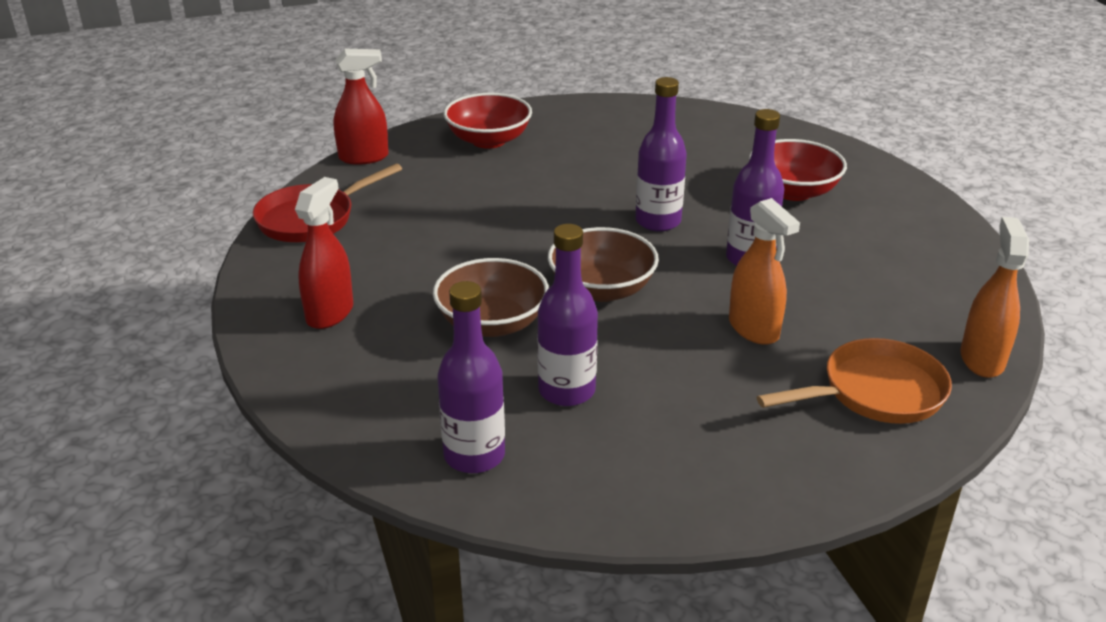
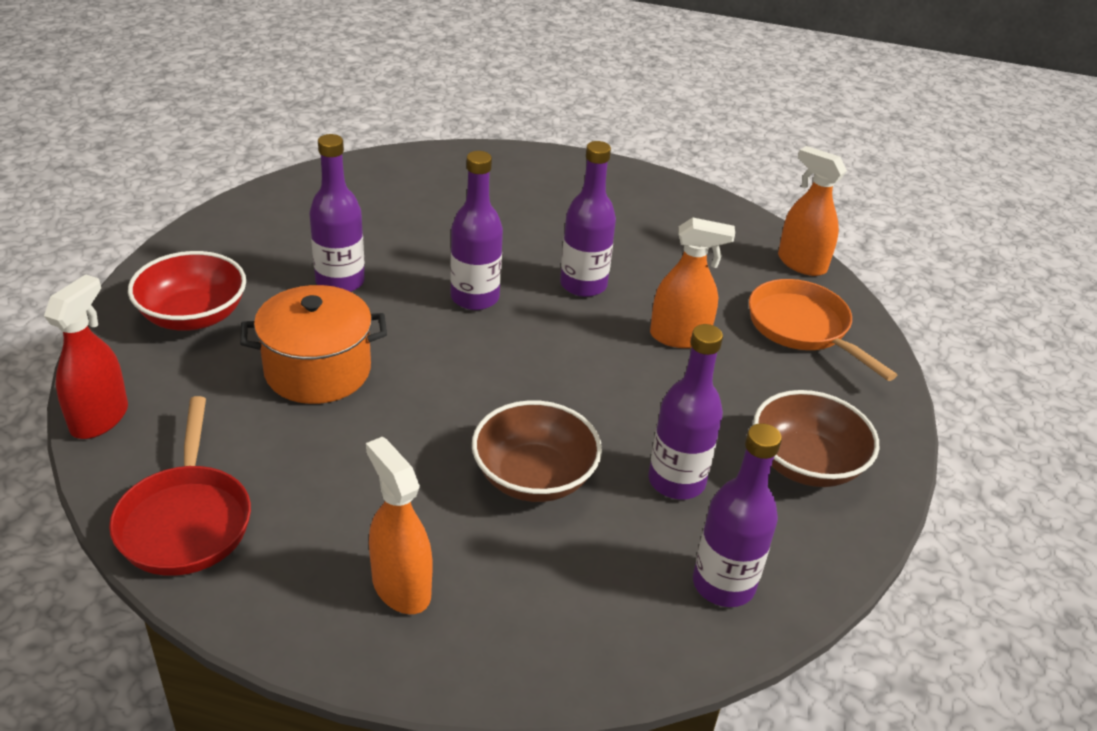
camera: 60 degrees left, 5 degrees up
red spray bottle [295,177,353,329] -> orange spray bottle [366,437,433,614]
brown bowl [548,227,659,302] -> brown bowl moved to [753,390,879,487]
red bowl [749,139,847,201] -> none
orange pan [757,338,952,424] -> orange pan turned 45 degrees counterclockwise [749,279,897,381]
none -> orange pot [240,285,387,404]
none -> purple bottle [309,134,365,292]

